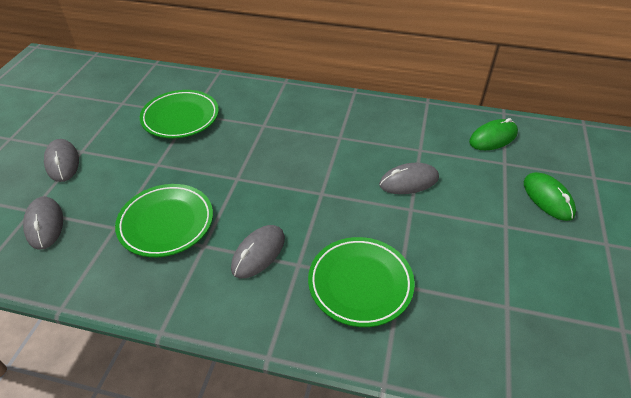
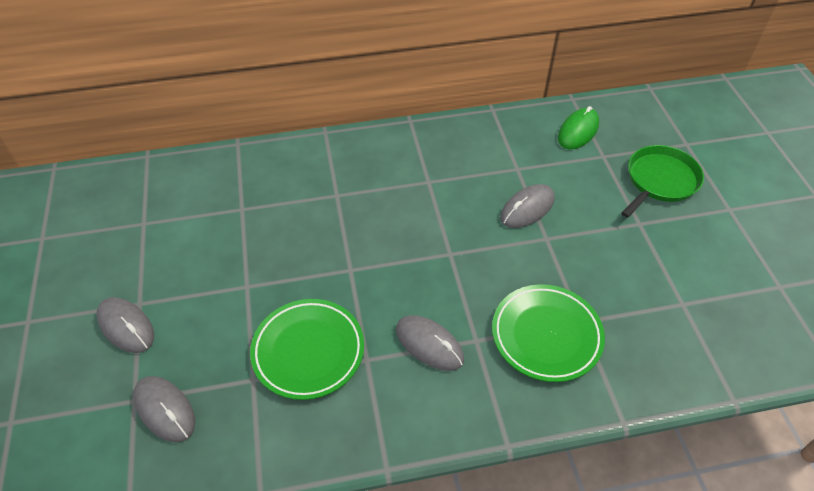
camera: 25 degrees left, 5 degrees up
green plate [140,90,219,139] -> none
grey mouse [231,225,285,279] -> grey mouse turned 60 degrees counterclockwise [396,315,464,371]
green mouse [524,172,576,221] -> green pan [621,145,704,218]

